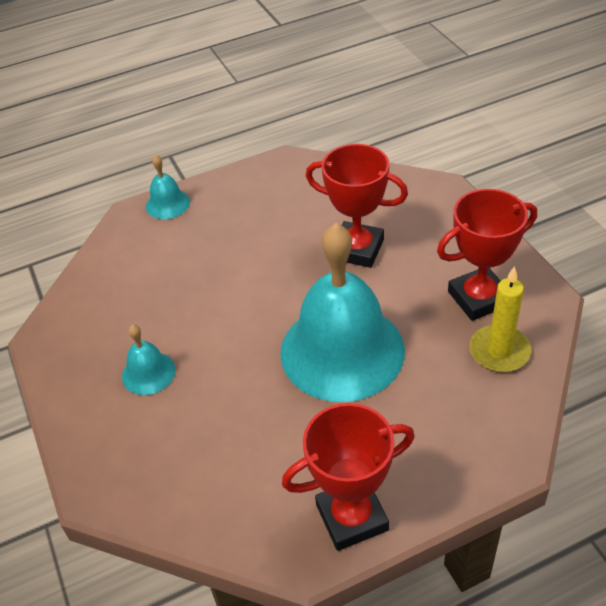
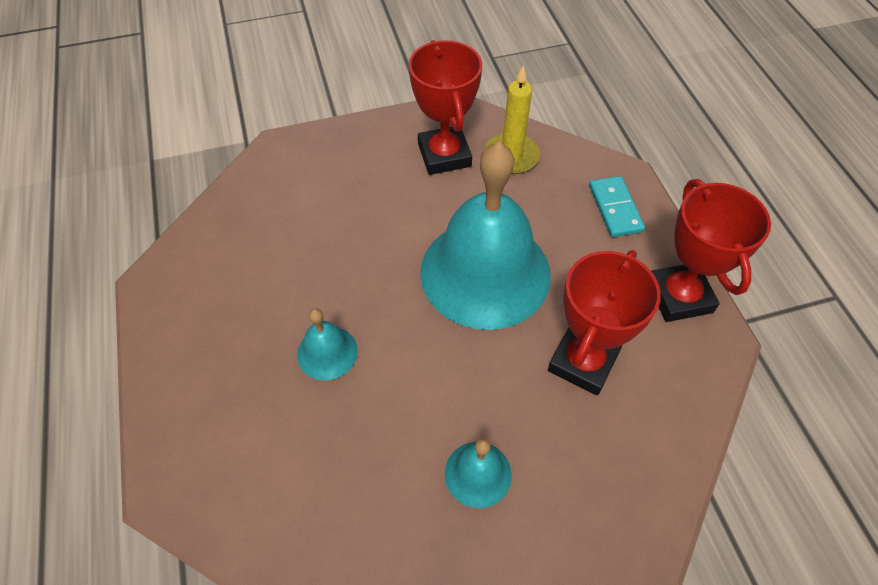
camera: 85 degrees left, 10 degrees up
turquoise bell [146,155,190,219] -> turquoise bell moved to [297,308,358,380]
red trophy [306,144,408,268] -> red trophy moved to [548,250,661,395]
none -> turquoise domino [589,176,645,237]

